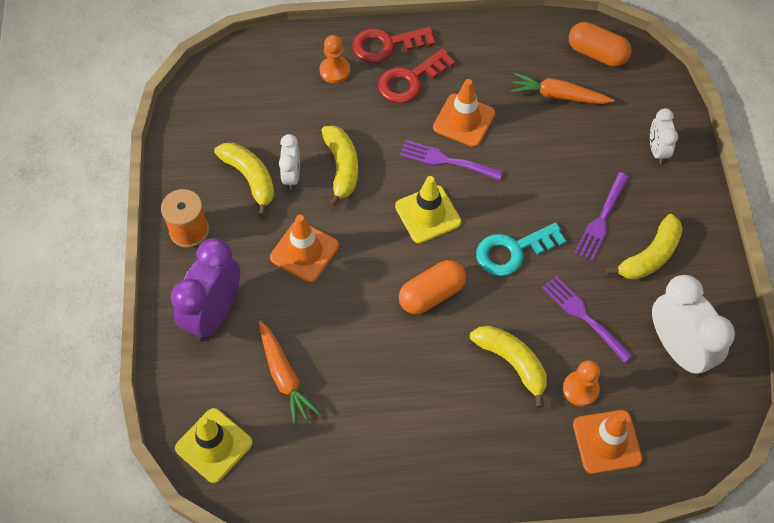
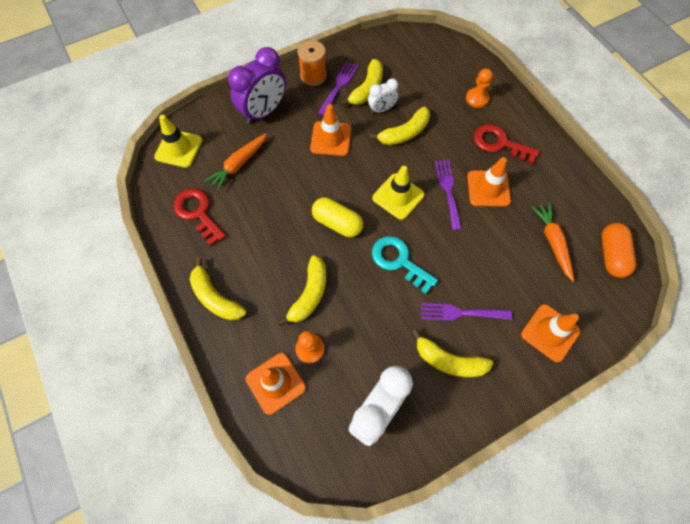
camera: 65 degrees right, 5 degrees up
purple clock [171,238,240,341] -> purple clock turned 135 degrees clockwise [228,47,286,124]
red key [352,27,435,63] -> red key moved to [173,188,226,246]
orange capsule [399,260,466,314] -> yellow capsule [312,197,363,237]
purple fork [542,276,633,363] -> purple fork moved to [318,61,359,116]
white clock [650,108,678,164] -> orange traffic cone [521,304,580,362]
none -> yellow banana [190,258,246,321]

